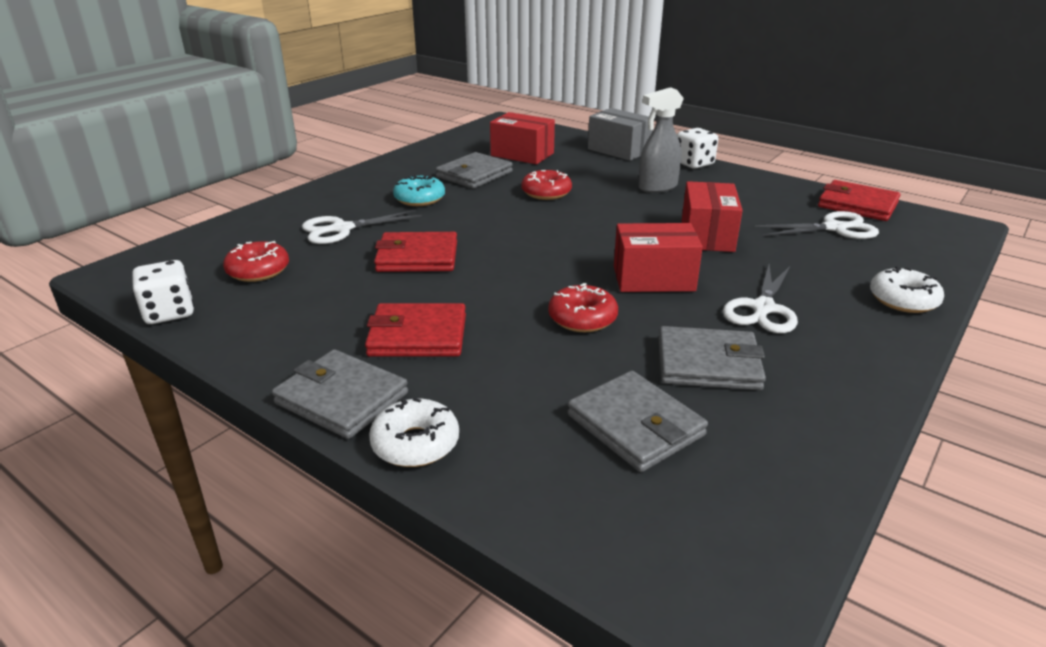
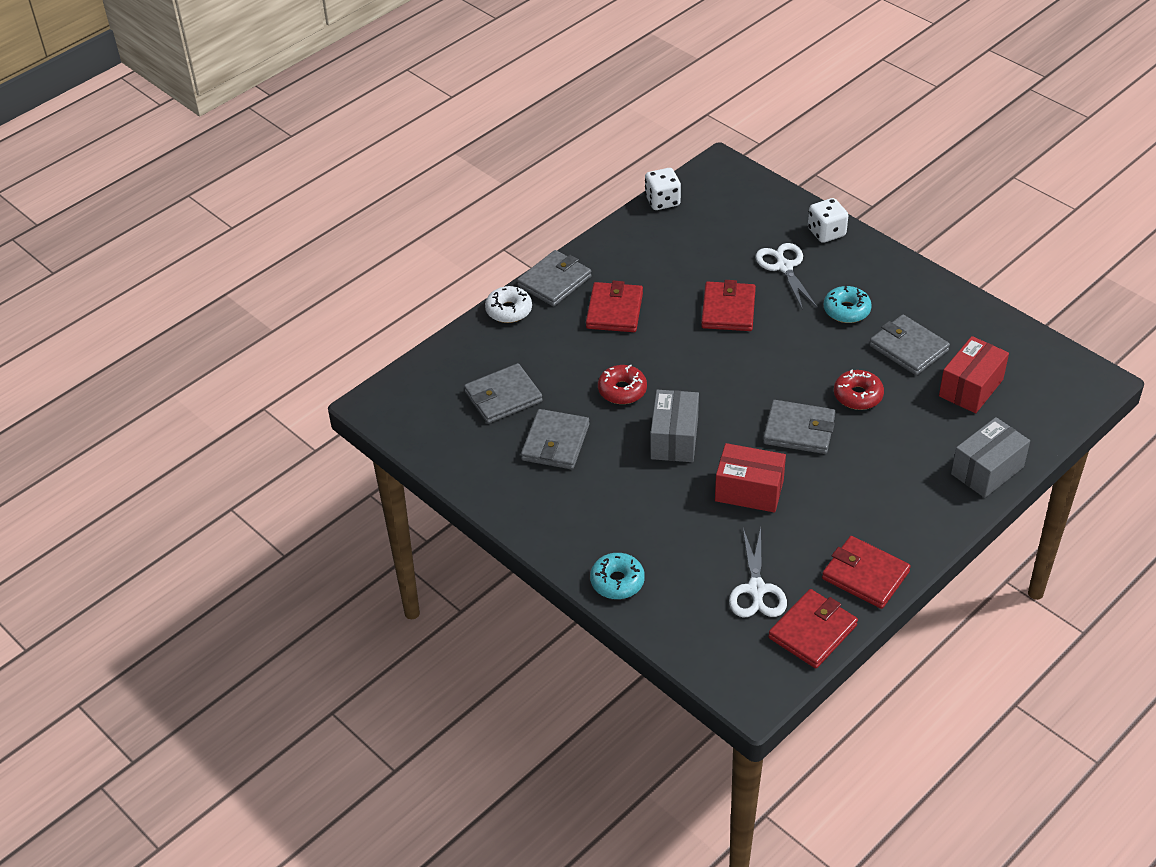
camera: 100 degrees right, 15 degrees up
red donut [223,241,289,282] -> none
red box [614,223,703,292] -> grey box [651,390,699,462]
grey spray bottle [638,87,684,193] -> none
white dice [677,128,718,169] -> white dice moved to [808,198,848,243]
white scissors [723,265,798,333] -> none
white donut [870,266,944,313] -> turquoise donut [590,553,645,599]
none -> grey wallet [763,400,835,454]
none -> red wallet [822,536,911,609]

